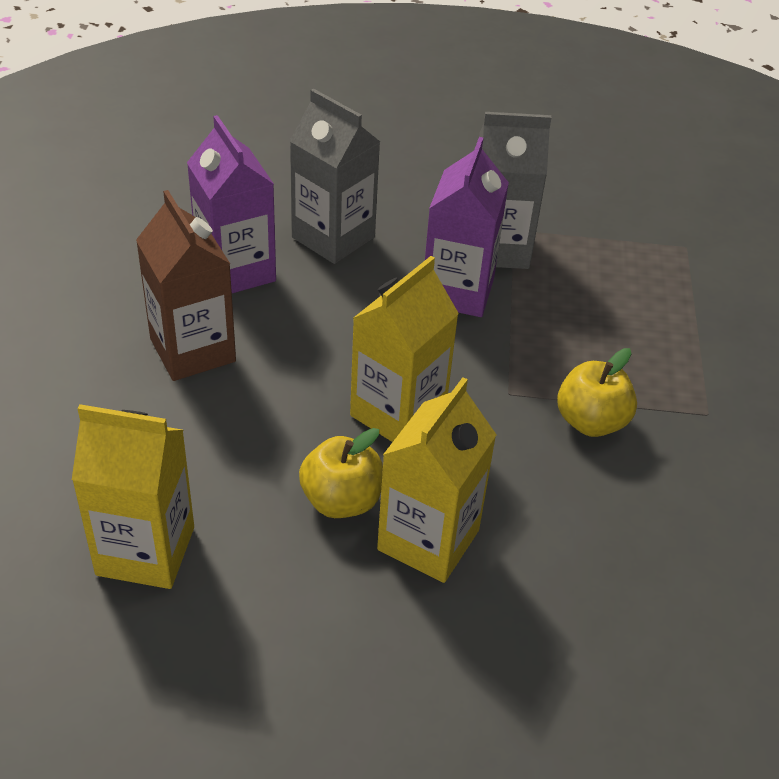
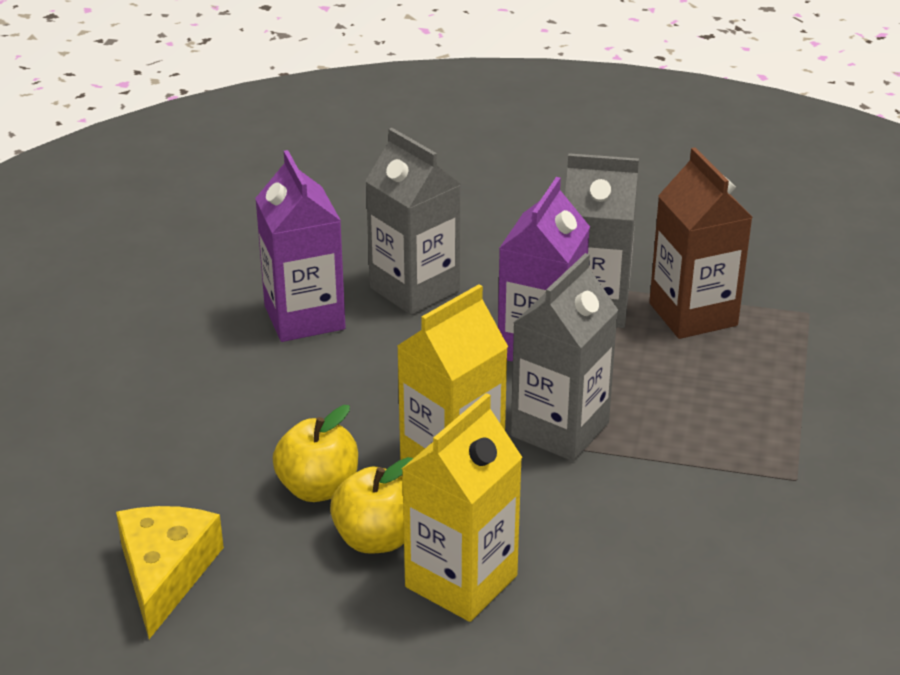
camera: 10 degrees right, 10 degrees down
yellow carton [72,404,194,589] -> yellow cheese [116,506,224,639]
brown carton [136,190,236,381] -> brown carton moved to [649,147,753,339]
yellow apple [557,348,637,437] -> yellow apple moved to [272,405,358,502]
none -> grey carton [511,253,618,461]

